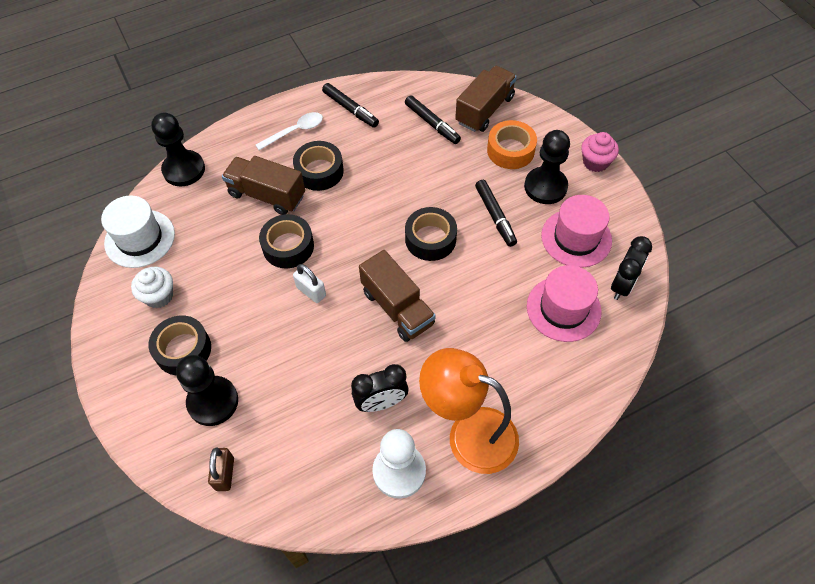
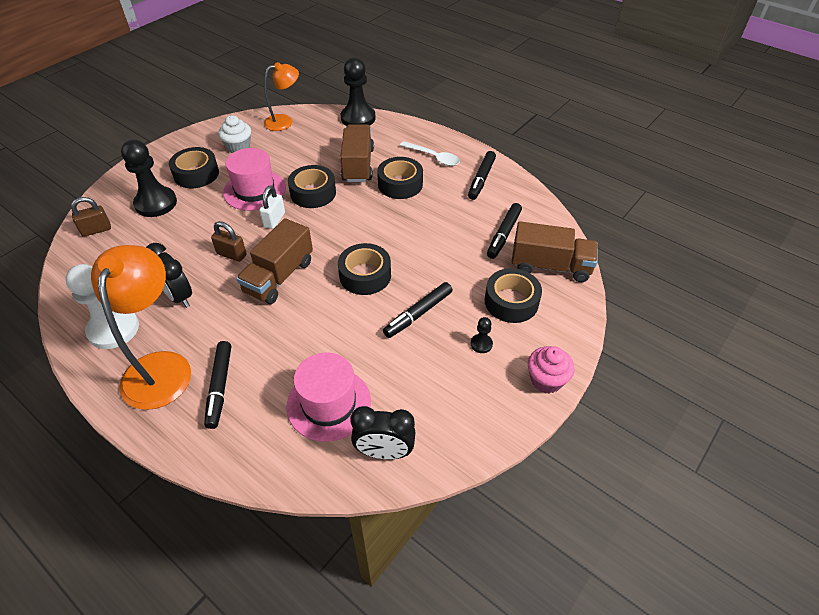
camera: 65 degrees right, 10 degrees down
white hat [101,195,175,268] -> orange lamp [264,62,299,131]
orange tape [487,120,537,169] -> black tape [485,268,542,323]
black pawn [524,130,570,204] -> black pawn [471,317,493,353], size x0.44
pink hat [541,195,612,268] -> pink hat moved to [223,148,286,211]
none -> black marker [204,341,231,429]
none -> brown padlock [211,221,247,262]

